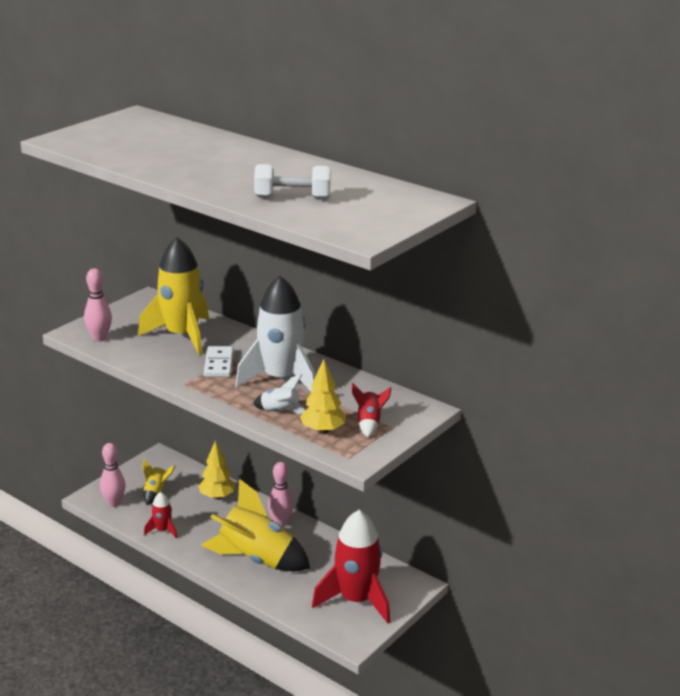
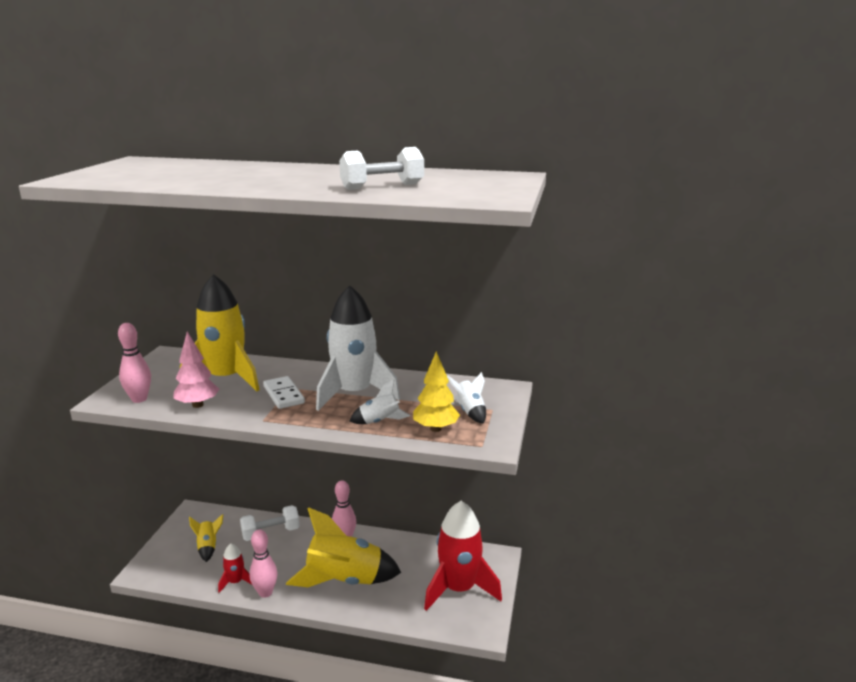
camera: 25 degrees left, 5 degrees down
pink bowling pin [100,443,125,507] -> pink bowling pin moved to [249,530,278,598]
yellow tree [198,441,236,500] -> white dumbbell [240,505,300,541]
red rocket [352,383,391,437] -> white rocket [447,372,486,423]
none -> pink tree [174,332,219,408]

